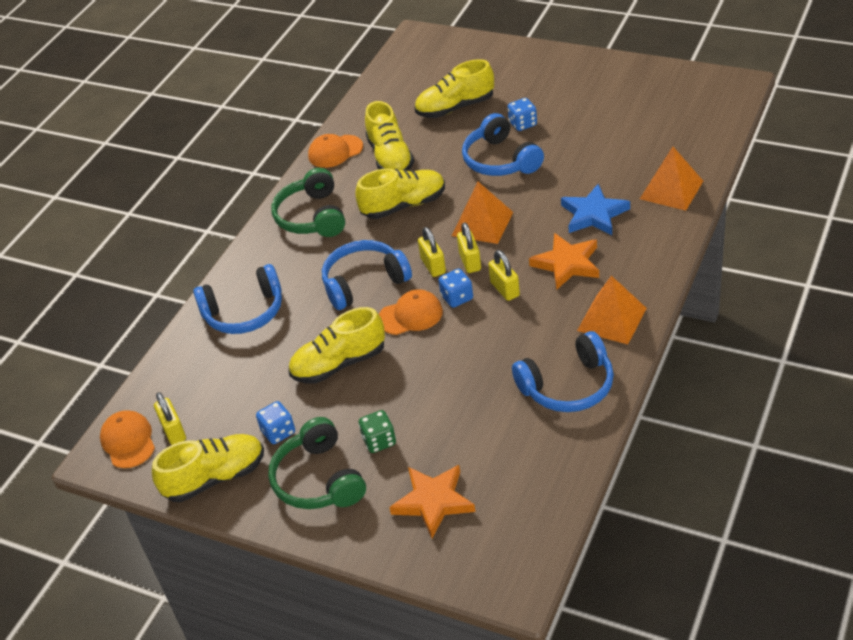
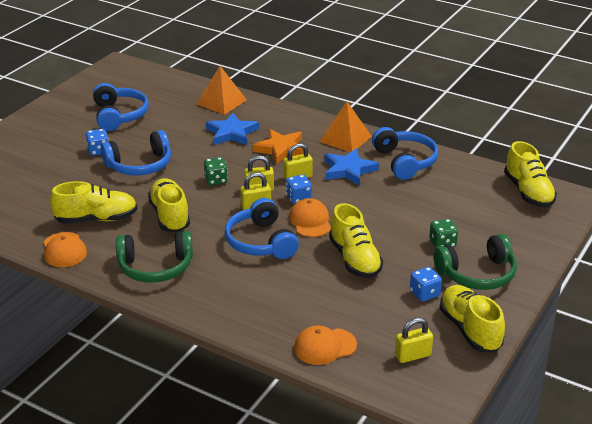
camera: 90 degrees left, 10 degrees down
orange cap [100,410,155,468] -> orange cap moved to [294,325,357,365]
blue headphones [193,264,282,334] -> blue headphones moved to [93,83,149,131]
orange star [389,465,475,538] -> none
yellow shoe [415,59,494,118] -> yellow shoe moved to [504,141,557,208]
orange pyramid [452,182,513,244] -> green dice [204,157,228,185]
none -> blue star [324,148,379,186]

